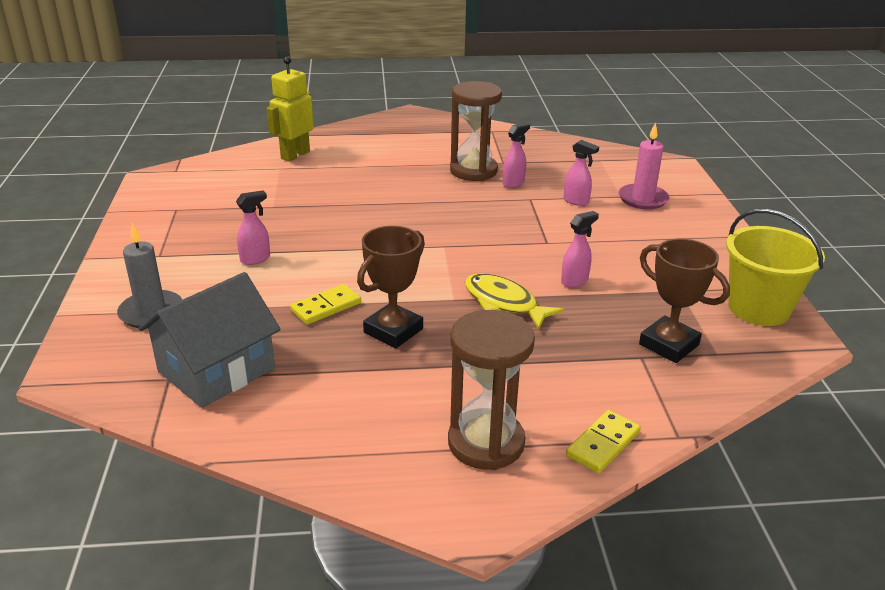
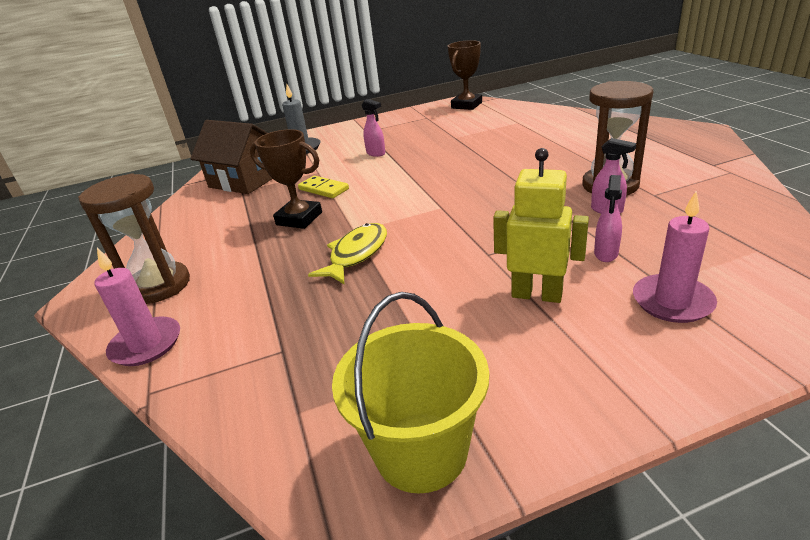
camera: 80 degrees right, 0 degrees up
grey house [139,272,281,408] -> brown house [190,120,272,194]
yellow robot [266,56,314,162] -> yellow robot moved to [493,148,589,303]
pink spray bottle [561,211,599,287] -> none
yellow domino [566,410,641,473] -> pink candle [94,248,180,366]
brown trophy [639,239,730,363] -> brown trophy moved to [448,40,482,110]

